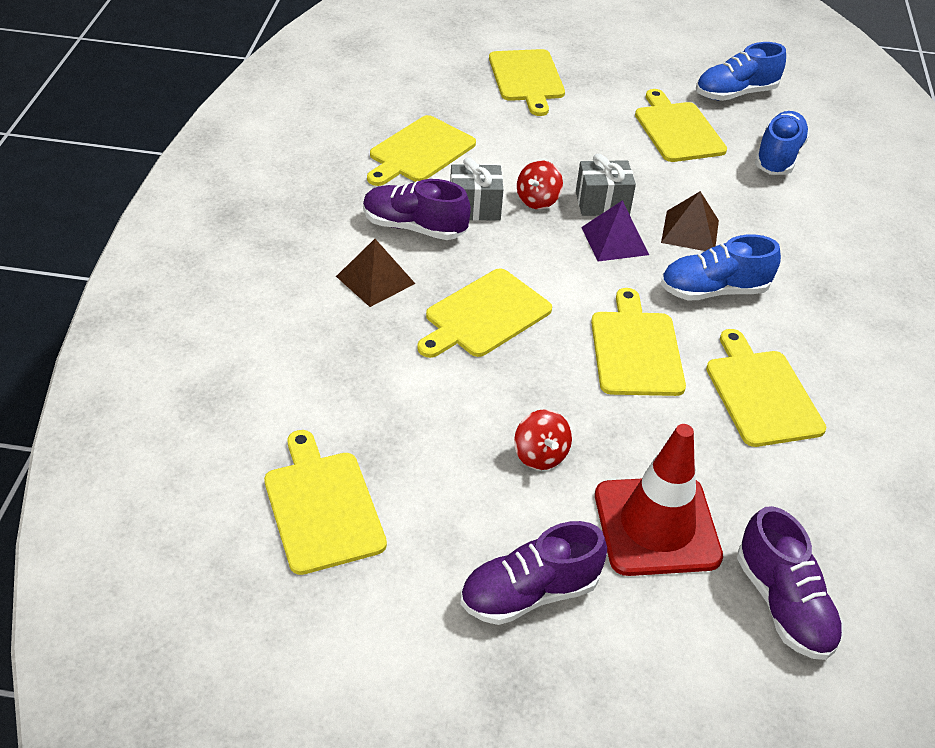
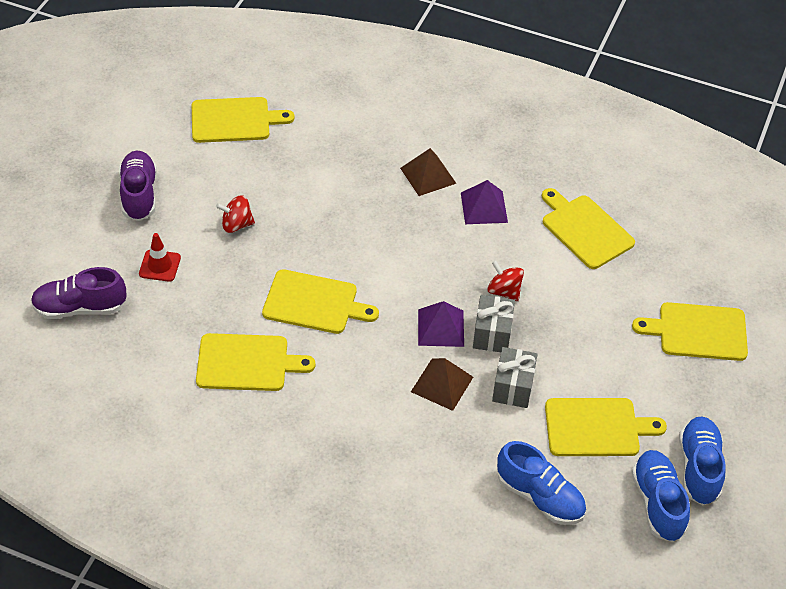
camera: 105 degrees right, 5 degrees up
purple shoe [363,179,471,240] -> purple pyramid [461,180,508,224]
yellow cutting board [417,269,552,358] -> none
grey gift [450,157,503,221] -> grey gift moved to [492,347,538,408]
red traffic cone [595,424,723,576] -> red traffic cone [139,233,181,282], size x0.50
blue shoe [661,235,781,301] -> blue shoe moved to [679,416,726,505]

